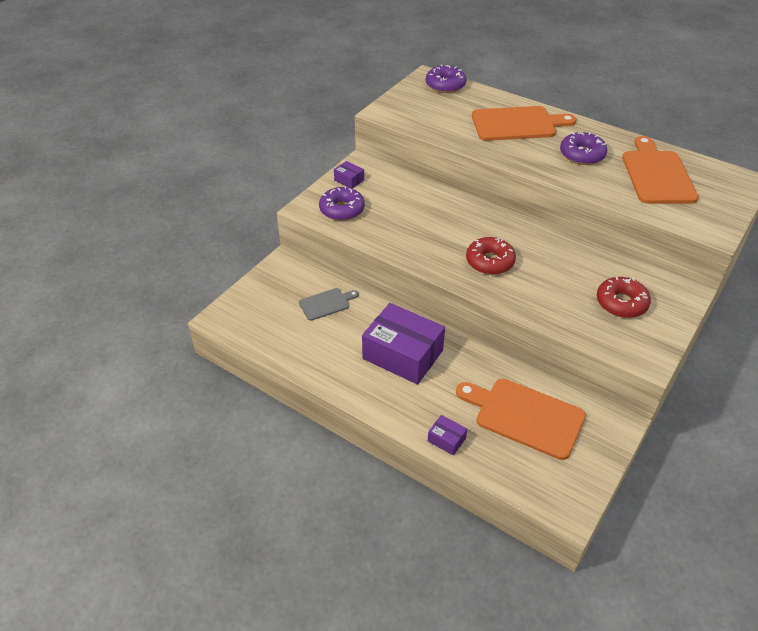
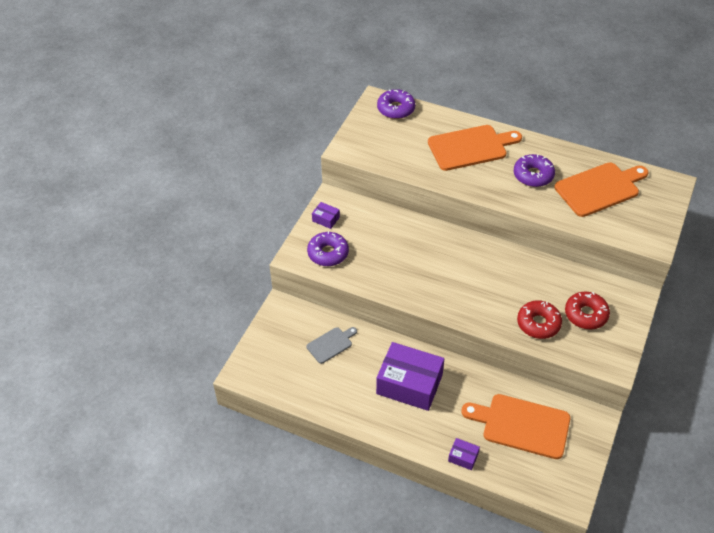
camera: 10 degrees left, 5 degrees up
red donut [466,237,516,275] -> red donut moved to [517,300,562,339]
orange cutting board [622,136,699,204] -> orange cutting board turned 75 degrees clockwise [554,162,648,217]

